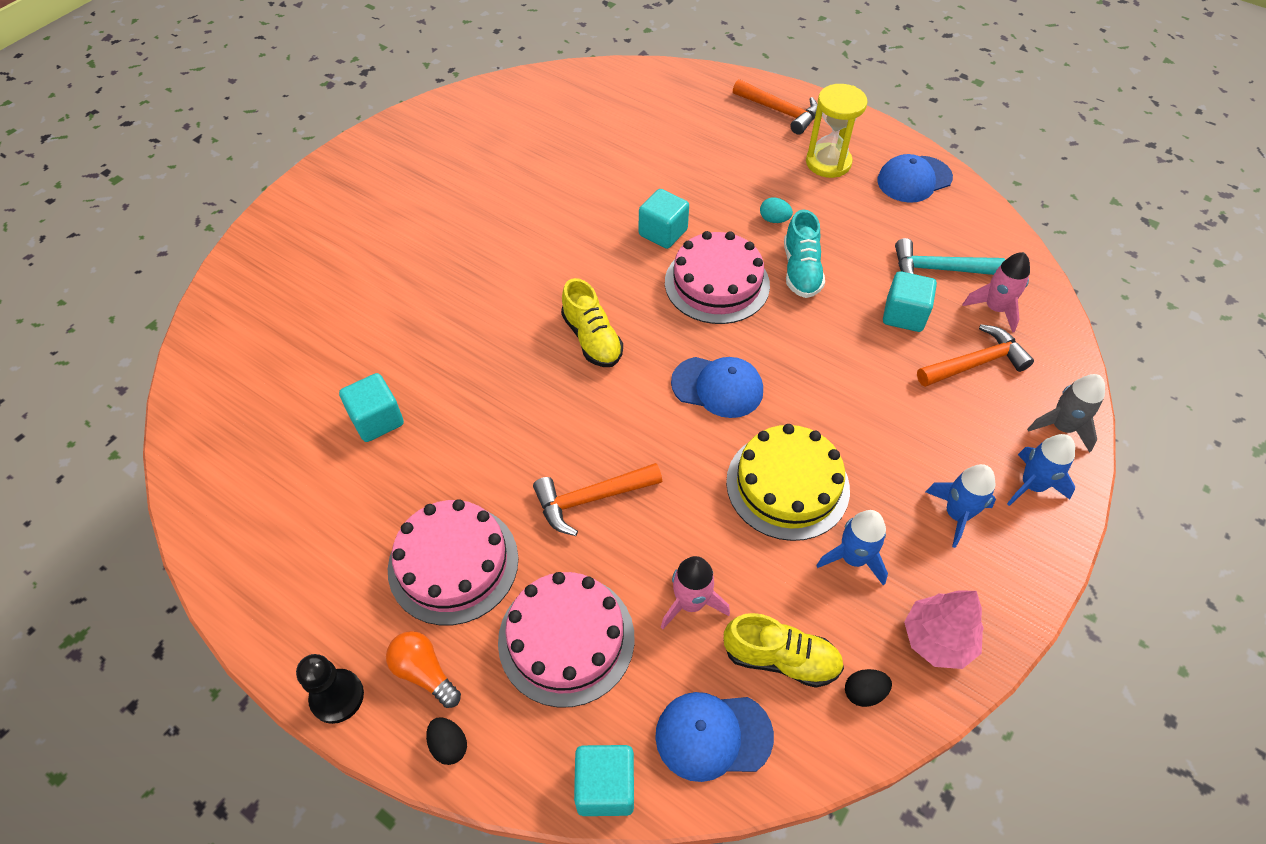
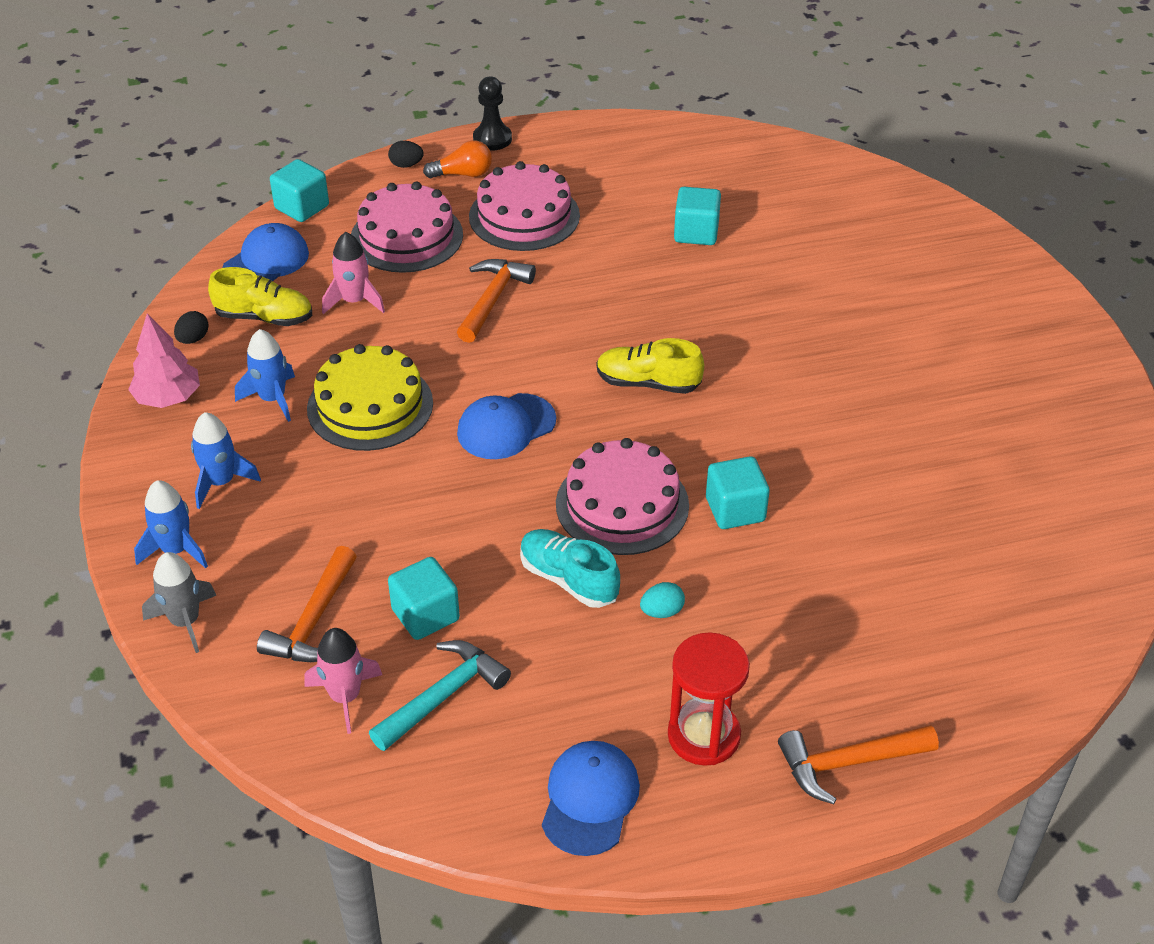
camera: 130 degrees right, 10 degrees down
yellow shoe [724,613,844,688] -> yellow shoe turned 135 degrees counterclockwise [208,267,312,326]
yellow hourglass [806,84,868,178] -> red hourglass [668,633,750,766]

